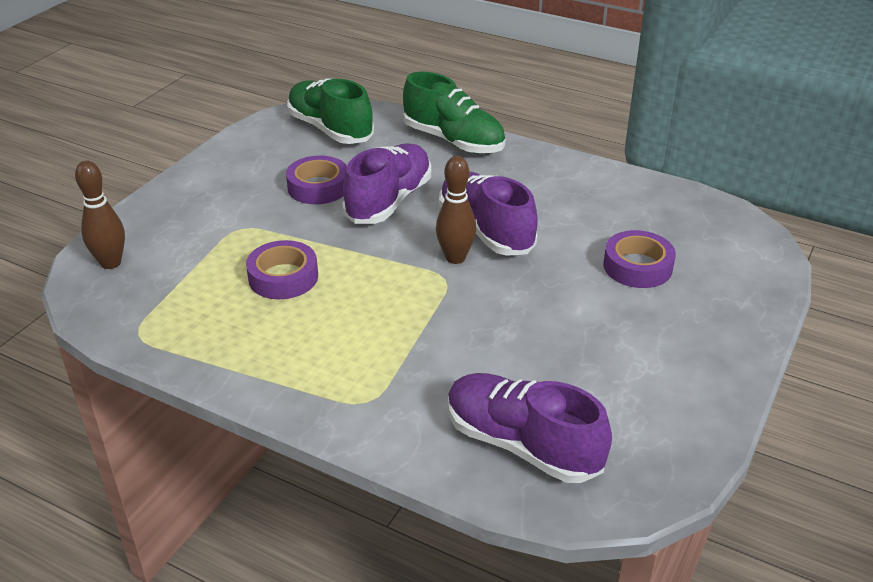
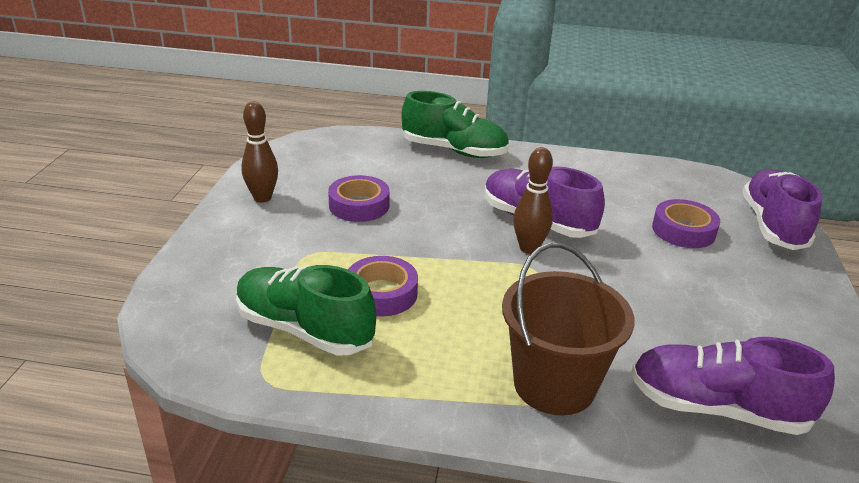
camera: 20 degrees left, 5 degrees down
brown bowling pin [75,161,125,269] -> brown bowling pin moved to [241,101,278,203]
green shoe [287,79,374,144] -> green shoe moved to [236,265,376,356]
purple shoe [342,143,431,224] -> purple shoe moved to [742,169,822,250]
none -> brown bucket [502,243,635,415]

